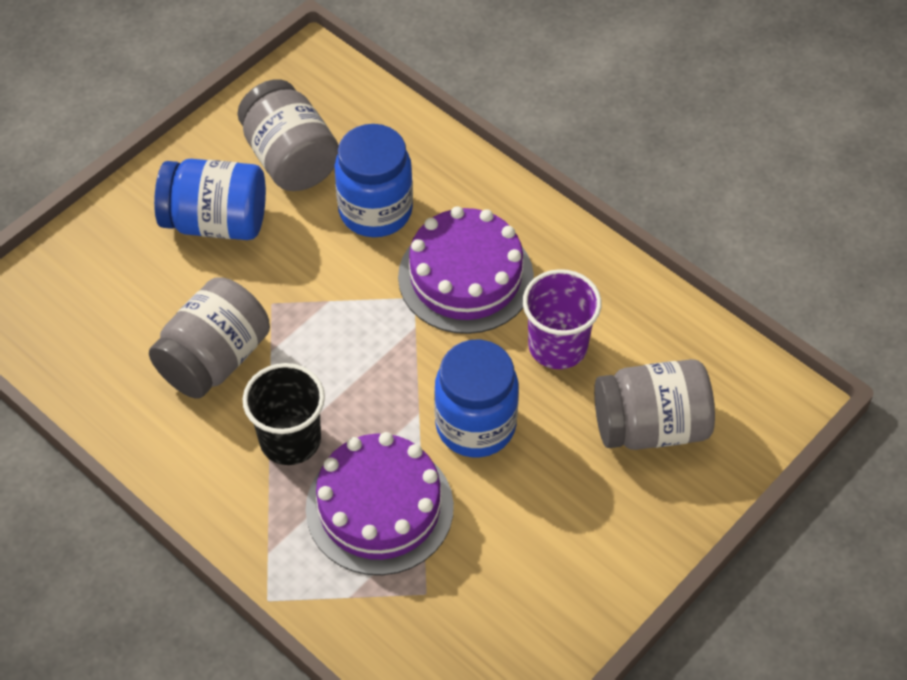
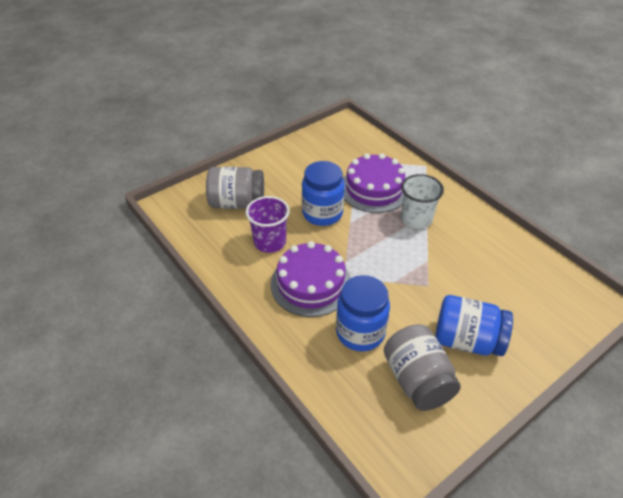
camera: 170 degrees left, 10 degrees down
grey jar [149,277,270,399] -> none
black cup [243,363,325,465] -> white cup [401,174,444,229]

